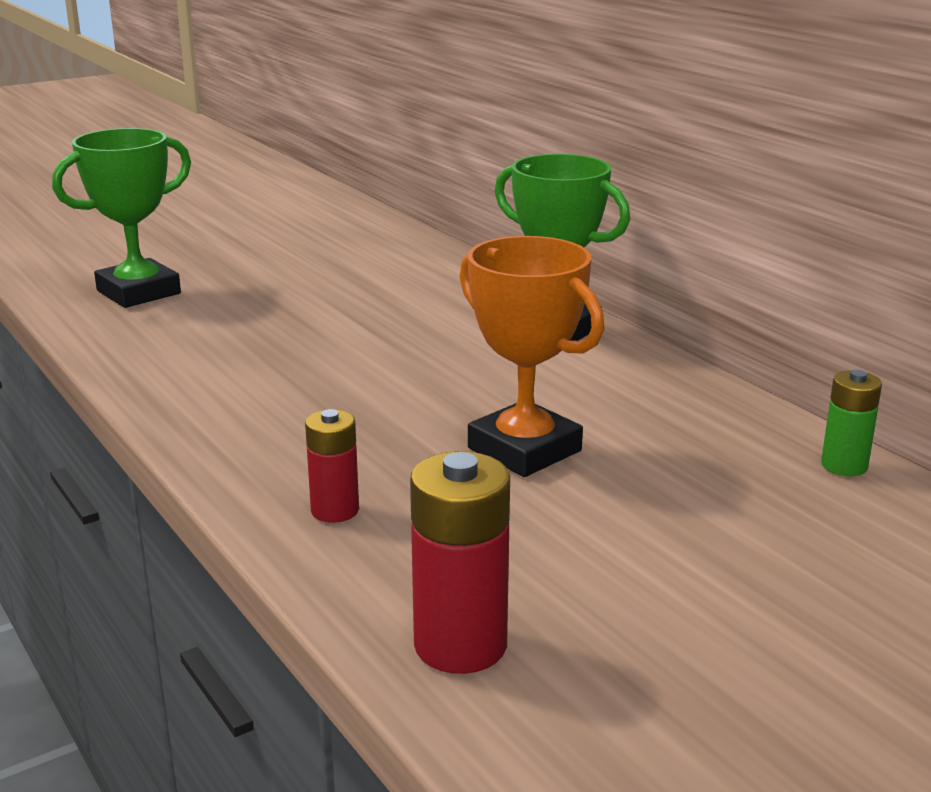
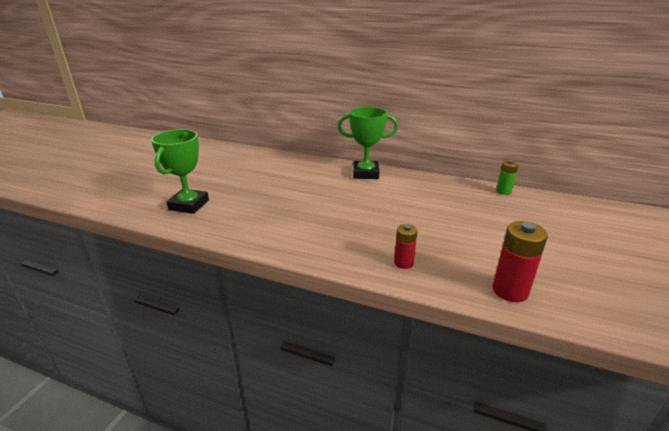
camera: 35 degrees left, 5 degrees up
orange trophy [459,236,604,477] -> none

